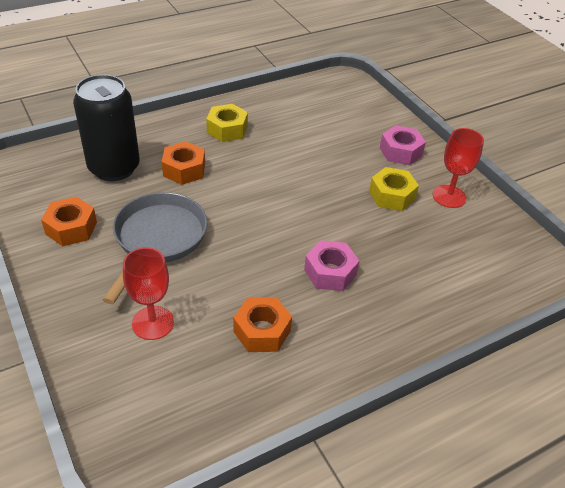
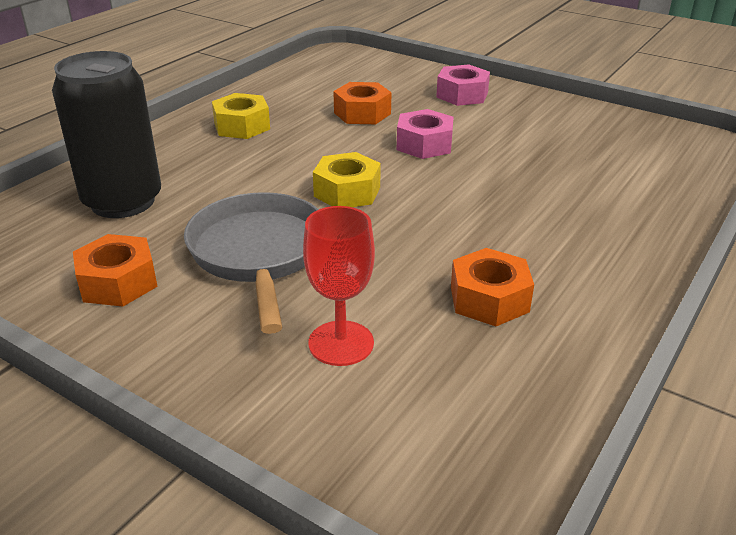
camera: 25 degrees left, 10 degrees down
orange nut [162,141,205,185] -> orange nut moved to [333,82,392,124]
pink nut [304,240,359,291] -> pink nut moved to [397,109,454,159]
yellow nut [369,167,419,211] -> yellow nut moved to [313,152,381,207]
red goblet [433,128,484,208] -> none

